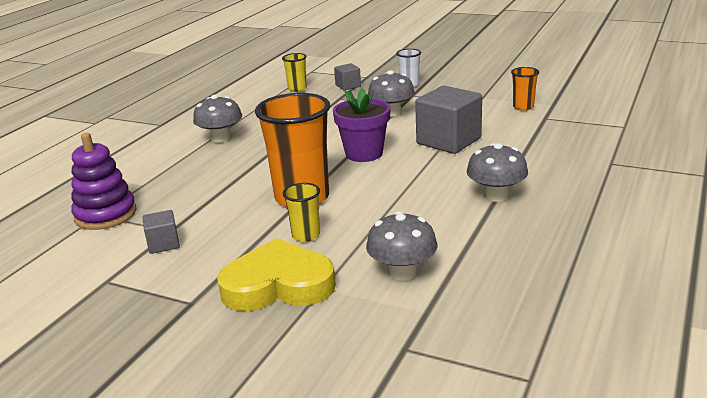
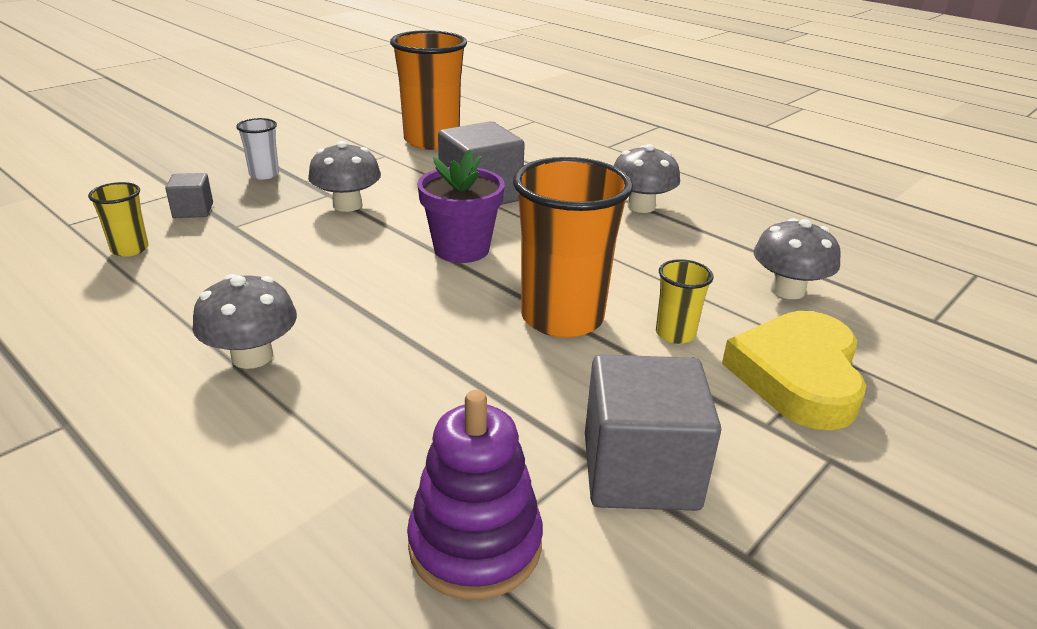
camera: 75 degrees left, 5 degrees up
grey cube [142,210,180,254] -> grey cube [585,354,721,511], size x2.00
orange cup [511,67,539,110] -> orange cup [390,30,467,150], size x2.13

